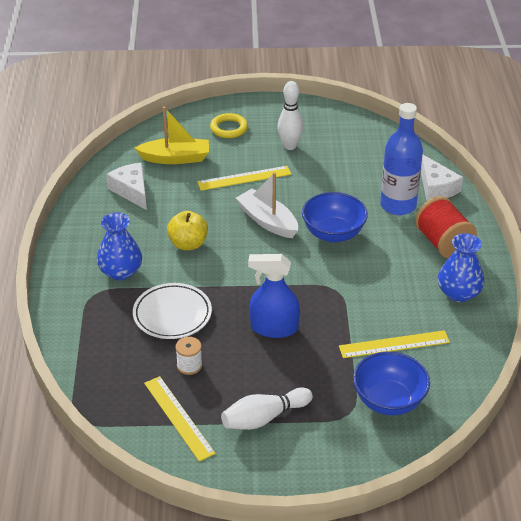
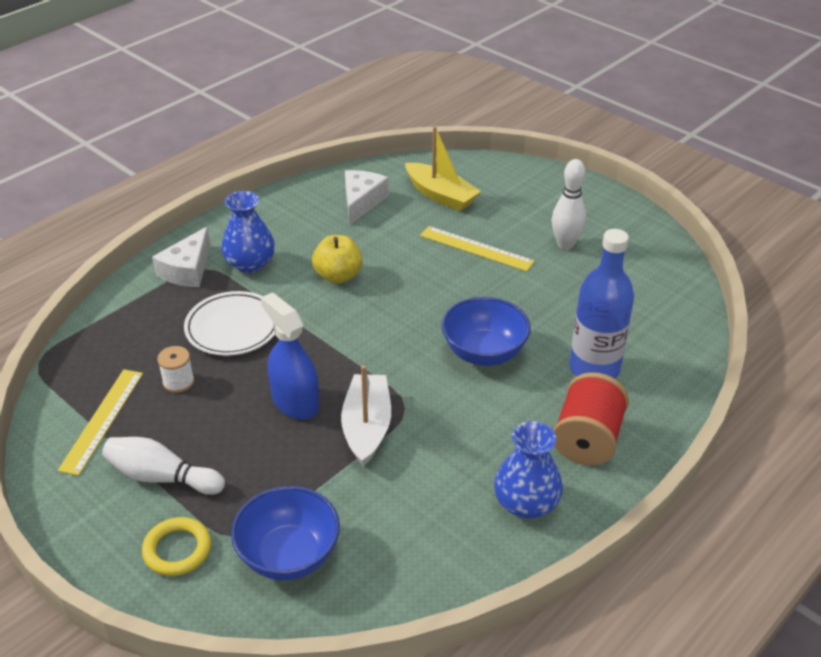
camera: 45 degrees right, 0 degrees up
yellow ring [210,113,248,138] -> yellow ring moved to [142,517,211,576]
white boat [236,172,298,238] -> white boat moved to [341,365,391,467]
yellow ruler [339,330,450,358] -> none
white cheese [421,155,463,201] -> white cheese moved to [152,227,210,287]

